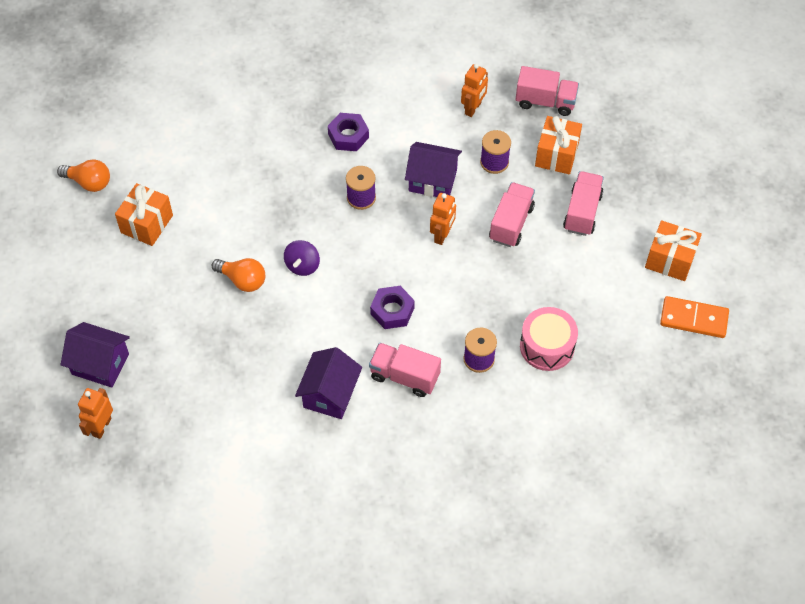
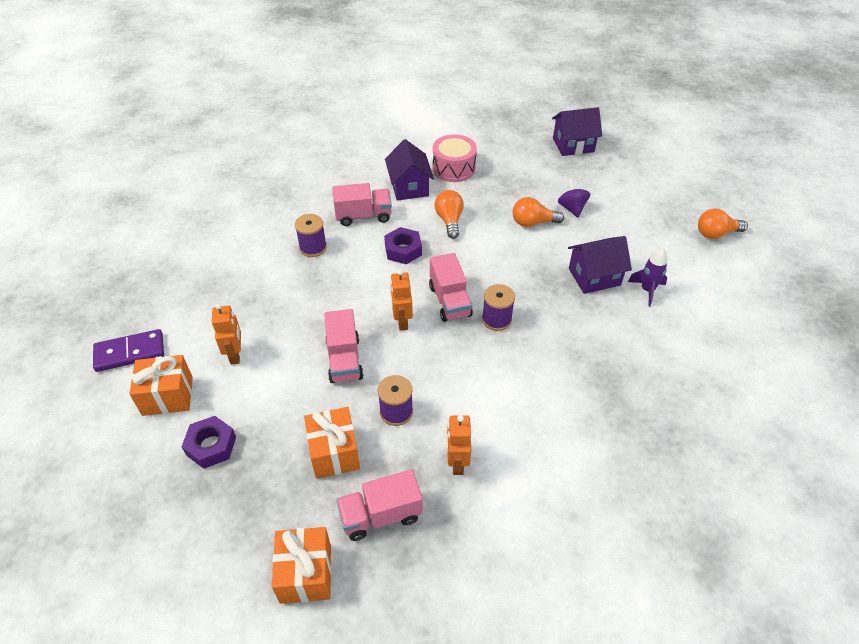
camera: 150 degrees right, 10 degrees down
orange robot [78,388,113,439] -> orange robot moved to [212,304,241,365]
orange gift [115,183,173,246] -> orange gift moved to [272,527,331,604]
purple spinning top [284,240,320,276] -> purple spinning top moved to [558,179,590,218]
purple nut [328,113,369,151] -> purple nut moved to [182,416,236,469]
purple house [405,142,462,197] -> purple house moved to [568,236,632,294]
pink drum [520,307,578,371] -> pink drum moved to [433,134,477,182]
pink truck [563,171,604,236] -> pink truck moved to [429,253,473,322]
orange domino [660,296,729,338] -> purple domino [93,329,164,372]
none -> orange light bulb [434,190,464,239]
none -> purple rocket [628,247,667,307]

